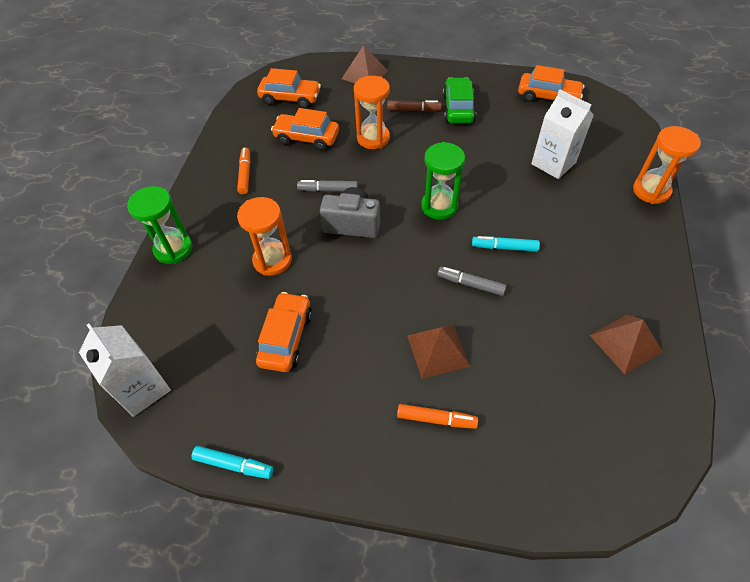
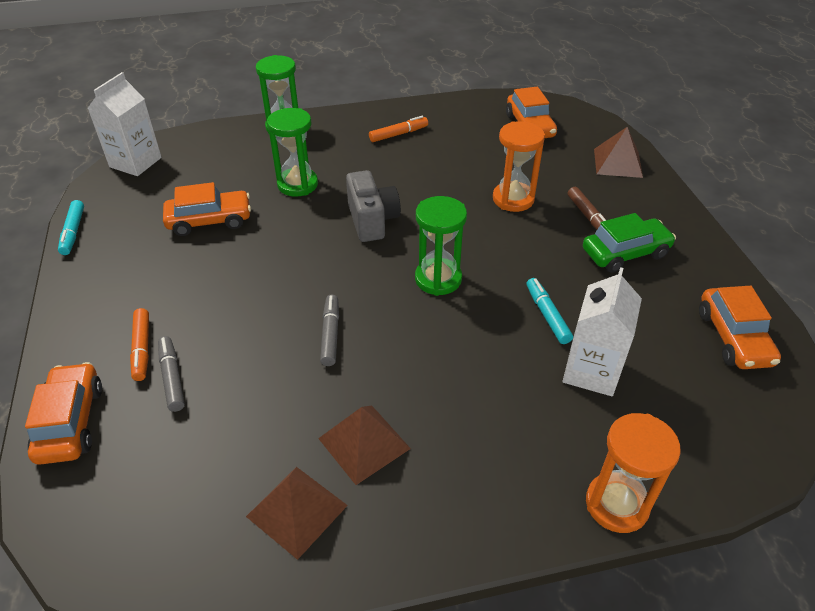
camera: 65 degrees right, 10 degrees down
orange hourglass [237,197,292,276] -> green hourglass [267,108,318,197]
orange car [271,108,339,151] -> orange car moved to [25,362,102,465]
grey marker [297,180,358,192] -> grey marker moved to [158,336,185,412]
brown pyramid [407,324,470,379] -> brown pyramid moved to [318,406,411,485]
turquoise marker [472,236,540,252] -> turquoise marker moved to [526,278,573,344]

